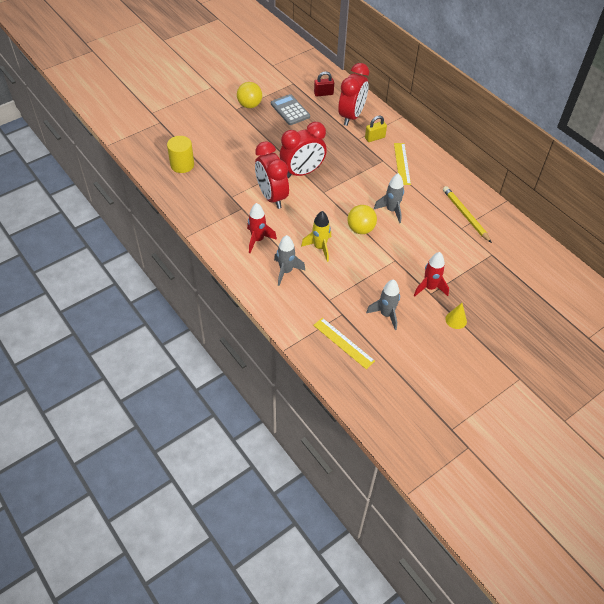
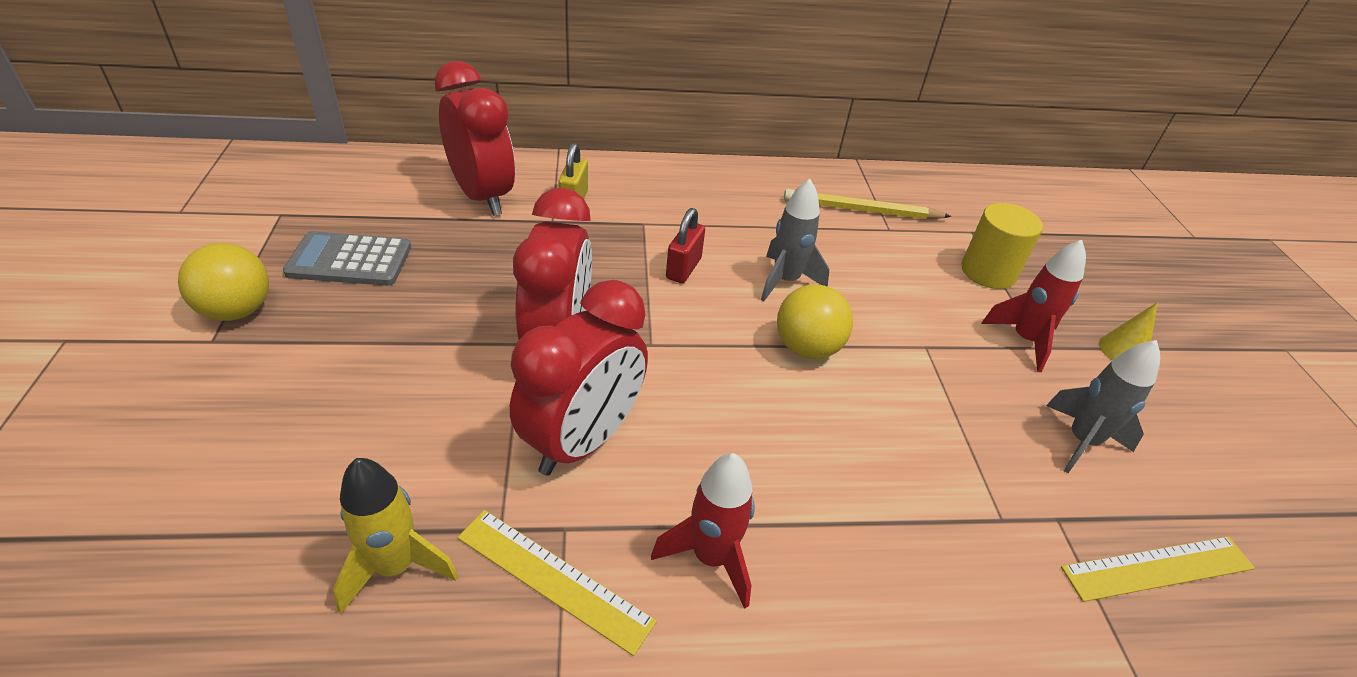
camera: 60 degrees left, 10 degrees down
yellow cylinder [167,136,194,173] -> yellow cylinder moved to [961,203,1043,289]
red clock [255,141,289,209] -> red clock turned 60 degrees counterclockwise [510,280,648,476]
grey rocket [274,235,306,286] -> none
yellow rocket [301,211,331,262] -> yellow rocket moved to [333,458,458,614]
red padlock [314,72,334,97] -> red padlock moved to [666,208,705,283]
yellow ruler [394,143,411,185] -> yellow ruler moved to [458,510,657,656]

